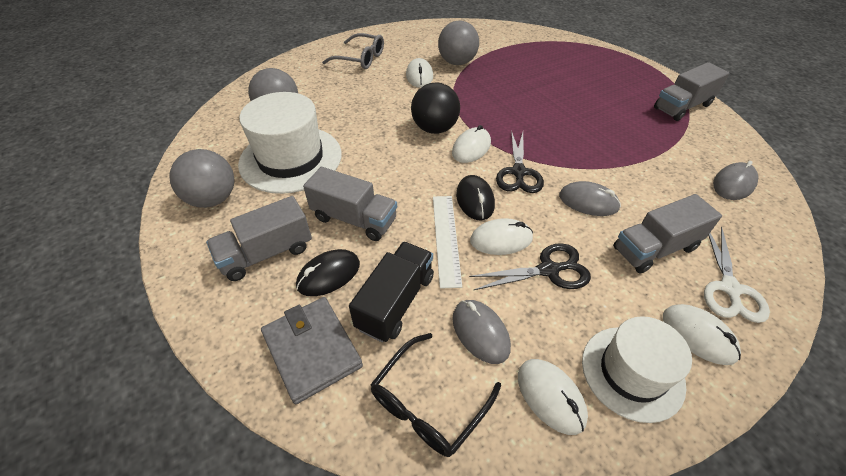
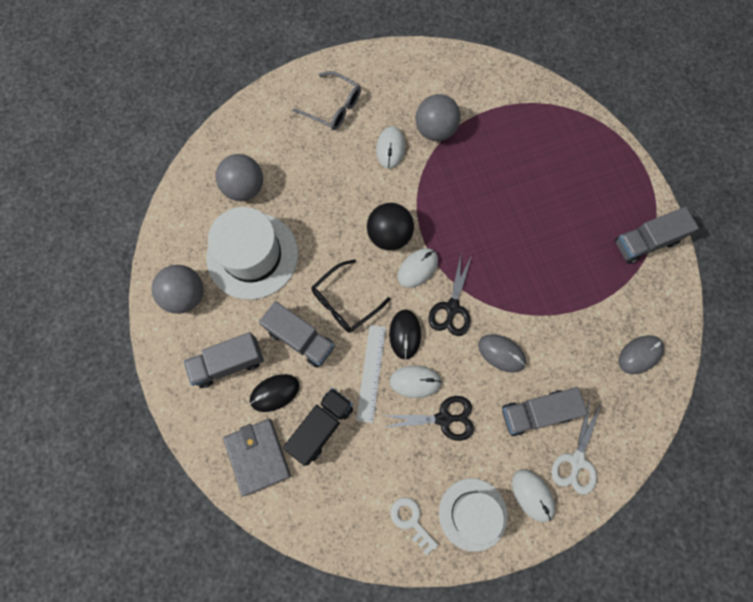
camera: 10 degrees right, 25 degrees up
black glasses [370,333,501,457] -> black glasses moved to [311,259,391,333]
grey mouse [452,300,511,364] -> none
white mouse [518,359,588,435] -> white key [391,497,438,556]

